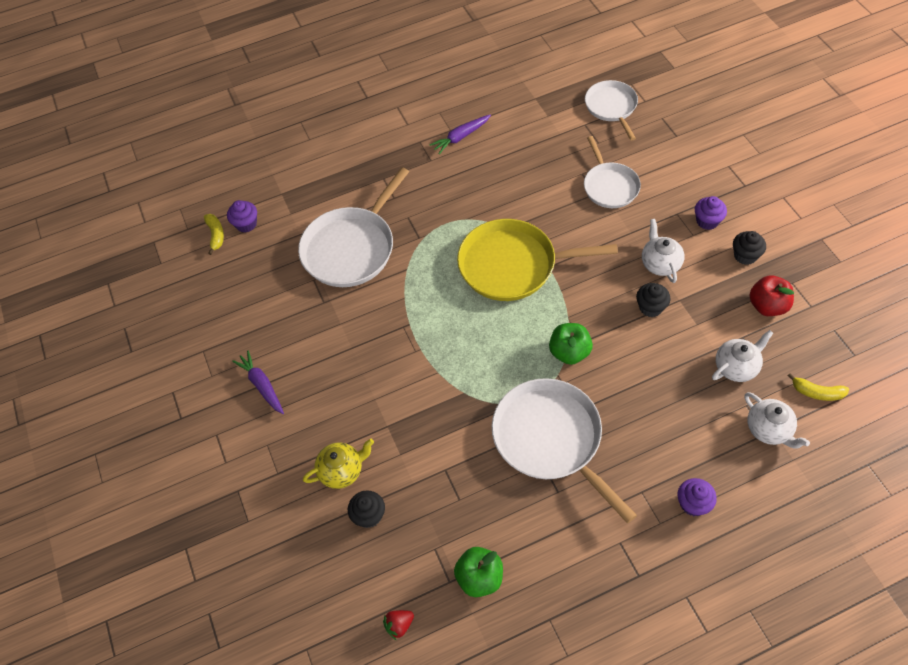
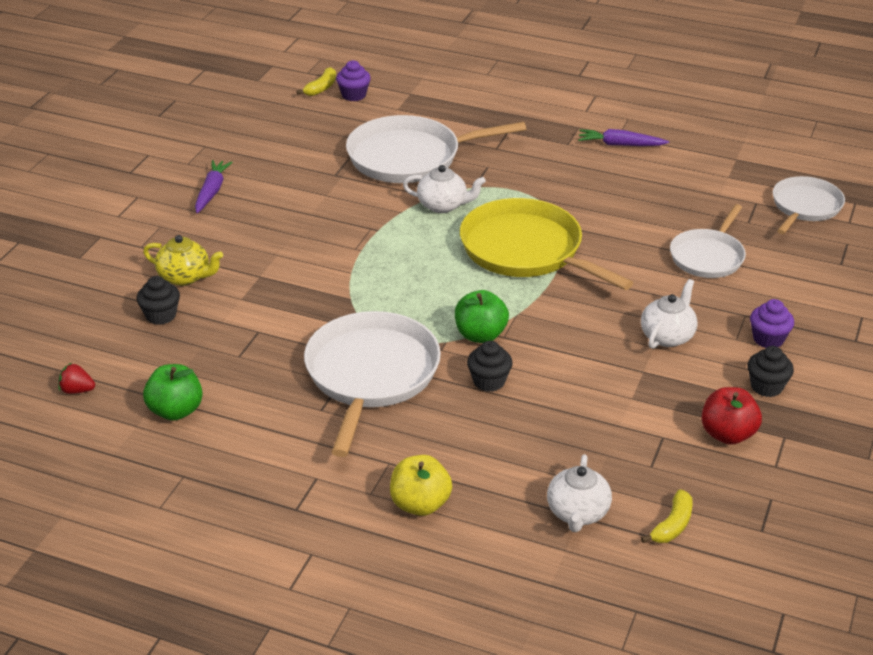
camera: 40 degrees right, 20 degrees down
black cupcake [636,283,670,317] -> black cupcake moved to [467,341,513,392]
purple cupcake [678,478,717,516] -> yellow apple [390,455,452,516]
white teapot [712,330,774,382] -> white teapot moved to [403,165,486,213]
yellow banana [788,373,849,401] -> yellow banana turned 120 degrees counterclockwise [641,489,693,543]

